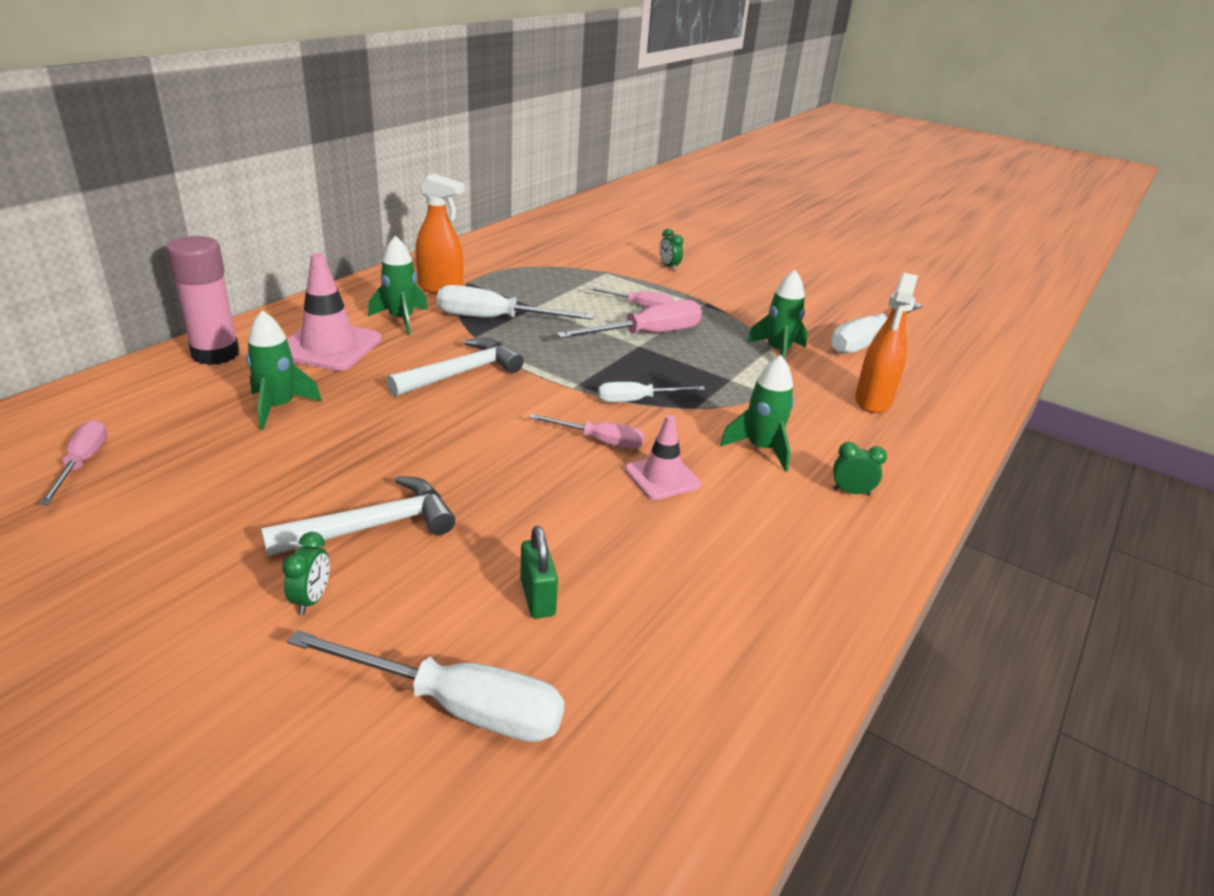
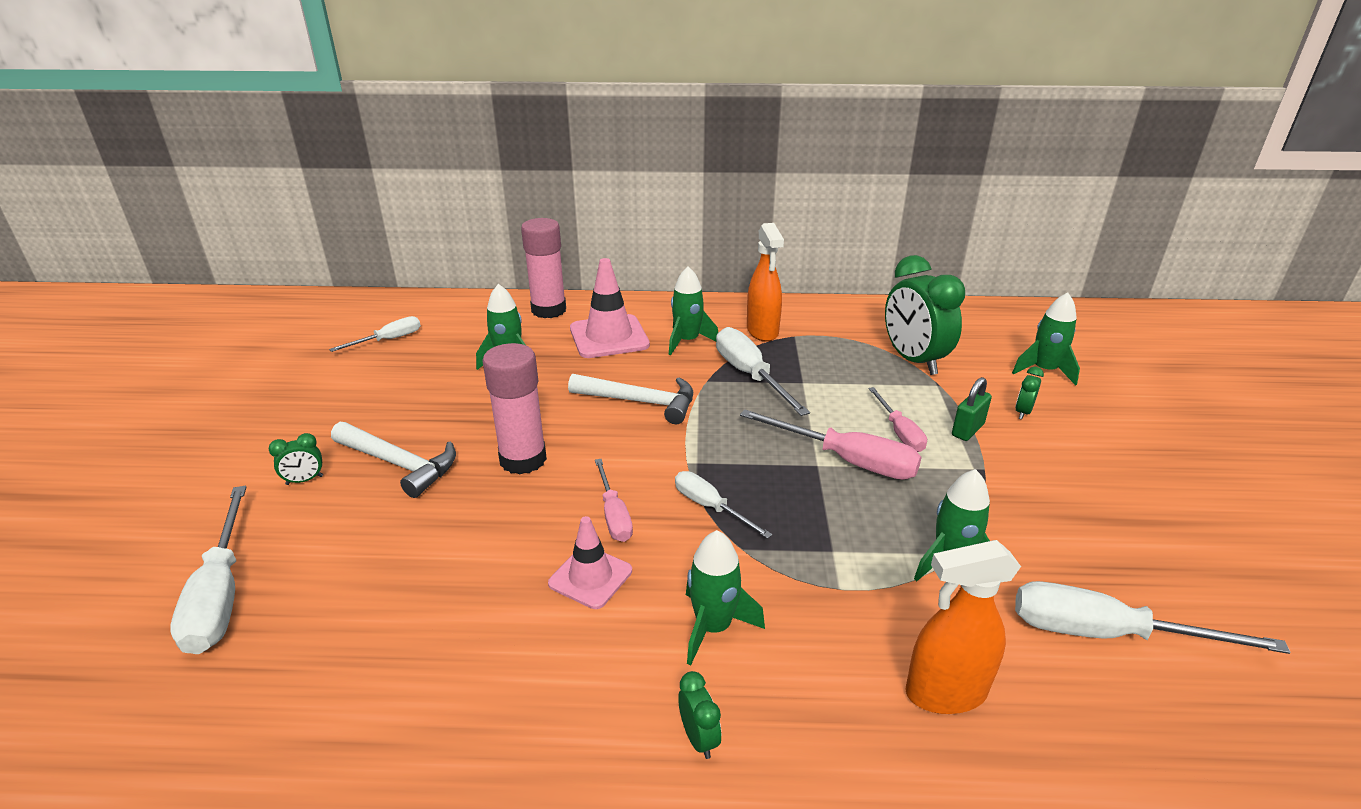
camera: 60 degrees right, 0 degrees up
pink screwdriver [39,420,107,505] -> white screwdriver [329,316,421,352]
green padlock [521,526,558,619] -> green padlock moved to [952,377,992,441]
none -> pink glue stick [482,343,547,474]
none -> green clock [885,255,965,375]
none -> green rocket [1012,292,1080,386]

